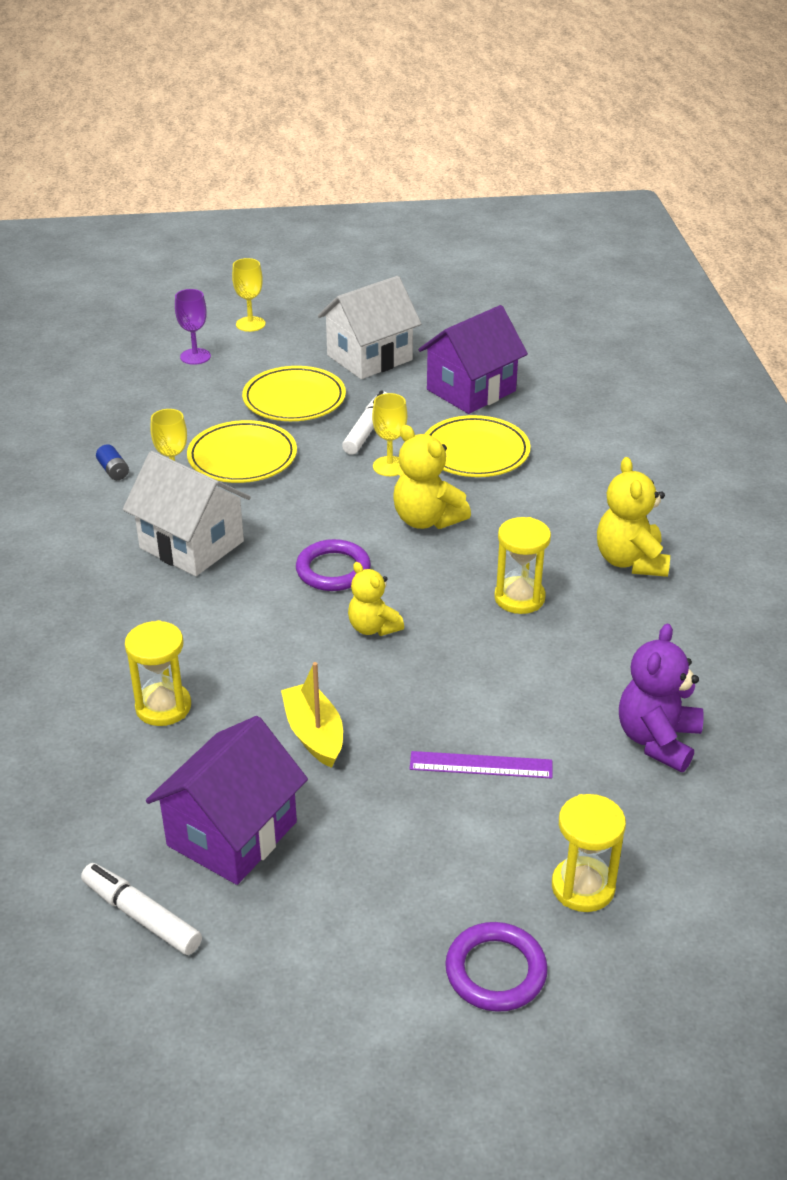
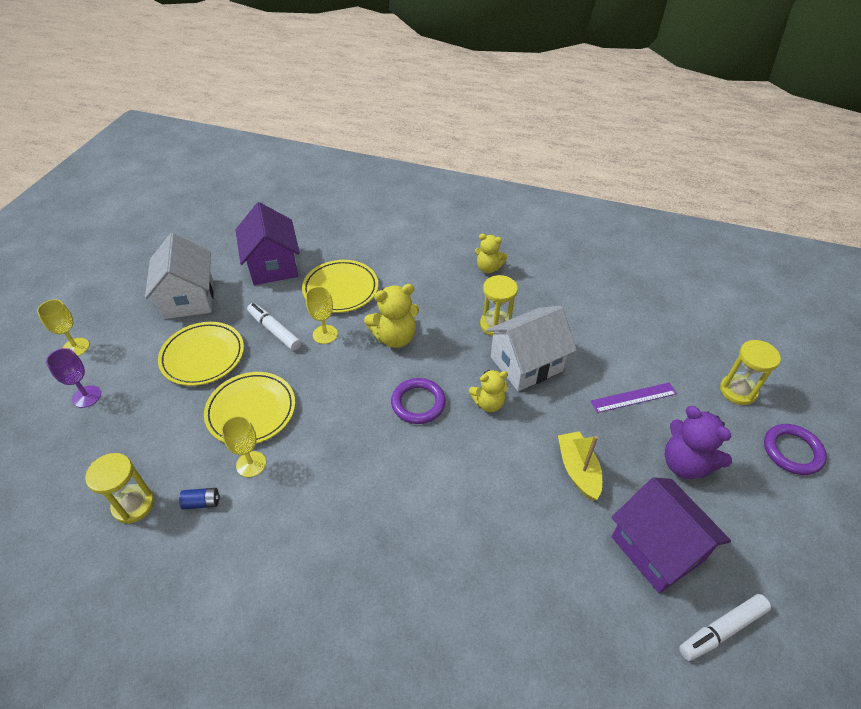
camera: 65 degrees left, 10 degrees up
white house [123,451,251,576] -> white house moved to [486,306,577,391]
yellow hourglass [125,620,191,726] -> yellow hourglass moved to [85,453,154,524]
yellow boat [281,662,343,768] -> yellow boat turned 75 degrees clockwise [558,431,602,501]
purple ruler [410,751,553,779] -> purple ruler turned 45 degrees clockwise [591,383,677,413]
yellow teddy bear [597,457,670,577] -> yellow teddy bear [475,234,508,273], size x0.66
purple teddy bear [619,623,704,772] -> purple teddy bear moved to [665,406,732,479]

